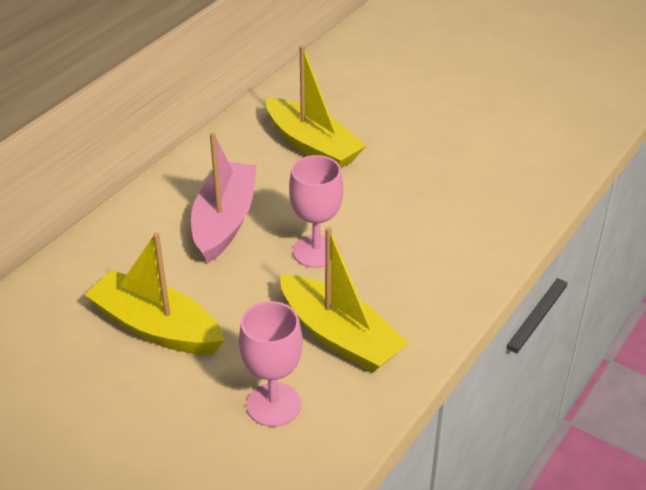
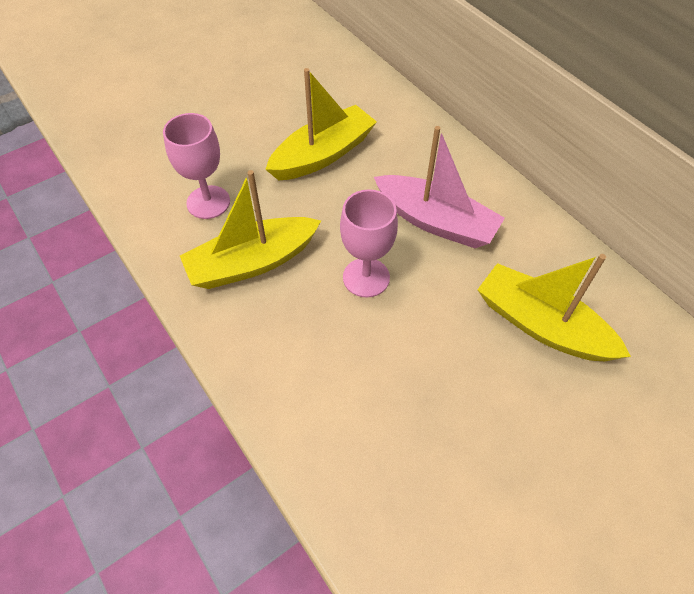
camera: 110 degrees right, 15 degrees up
yellow boat [266,45,366,168] -> yellow boat turned 60 degrees clockwise [477,254,631,361]

